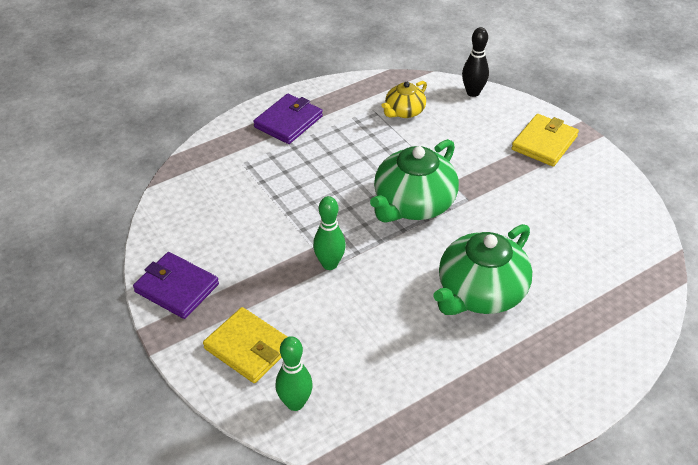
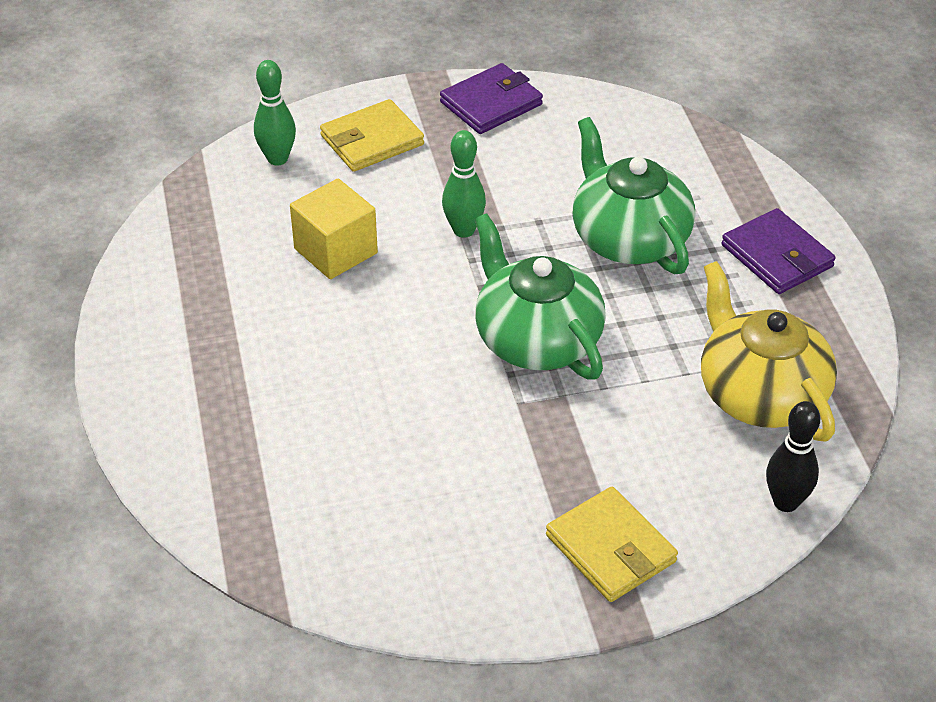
camera: 110 degrees right, 0 degrees up
yellow teapot [381,81,427,118] -> yellow teapot [701,261,837,442], size x1.83
green teapot [433,224,532,315] -> green teapot moved to [572,117,695,274]
none -> yellow cube [290,179,378,279]

